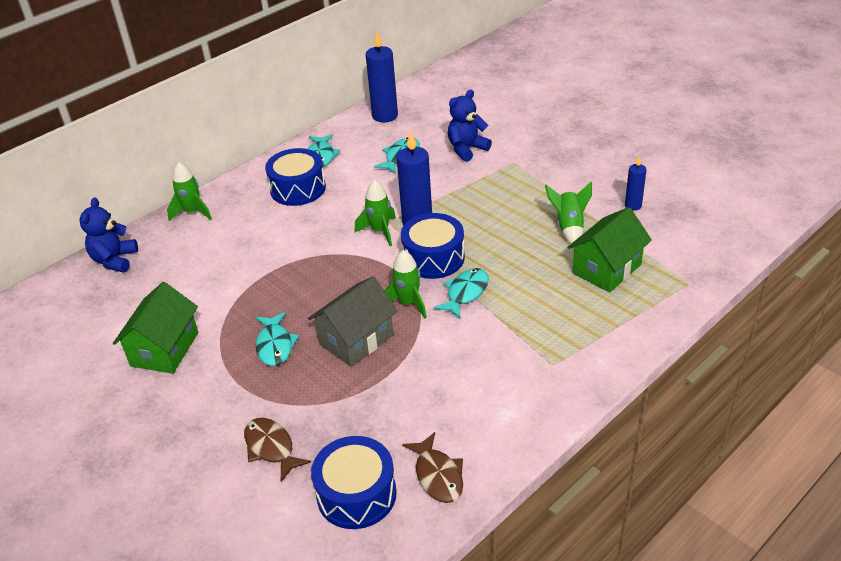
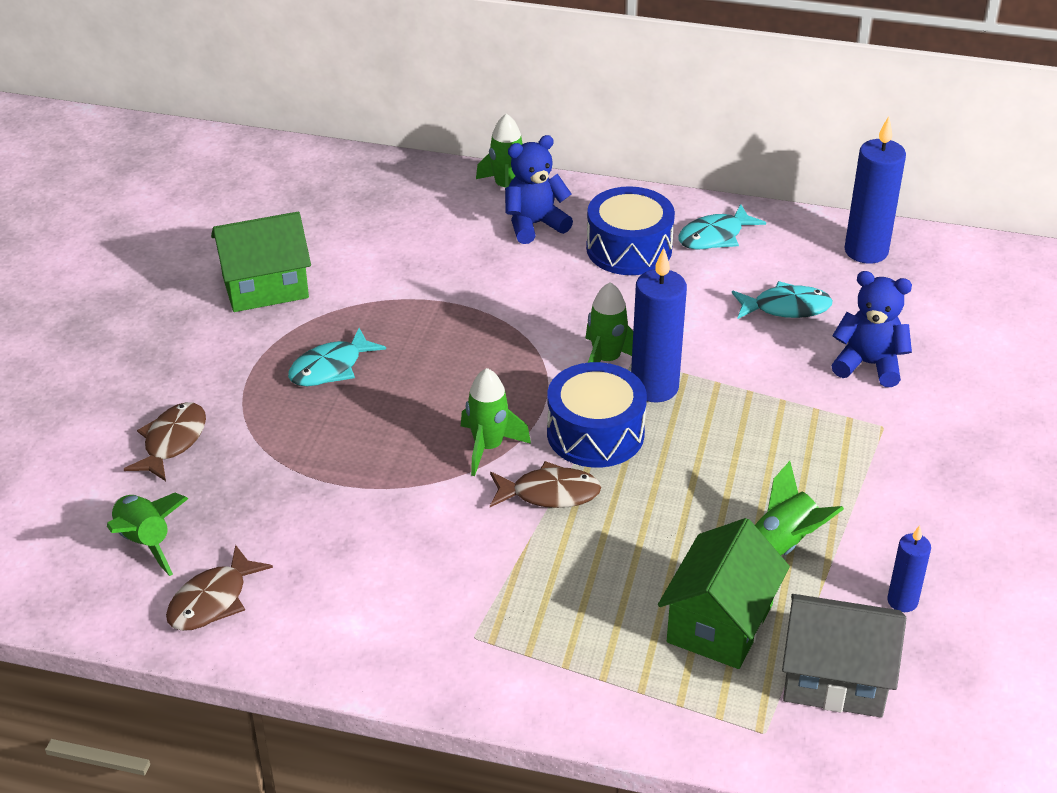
camera: 55 degrees right, 0 degrees up
blue teddy bear [80,197,138,272] -> blue teddy bear moved to [505,135,573,244]
grey house [308,276,398,367] -> grey house moved to [782,594,906,718]
blue drum [311,436,397,529] -> green rocket [107,493,188,576]
turquoise fish [434,268,489,319] -> brown fish [490,461,601,508]
green house [567,207,652,292] -> green house turned 75 degrees counterclockwise [658,518,790,669]

